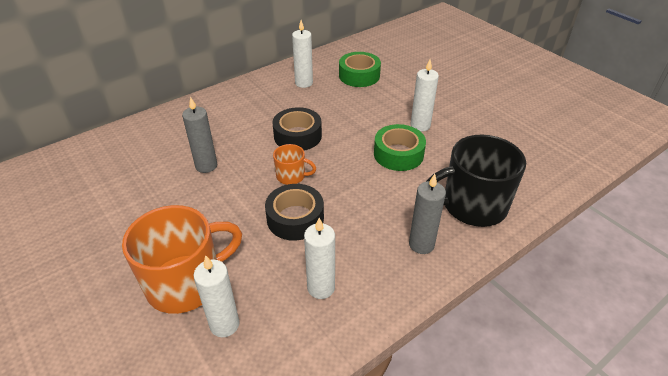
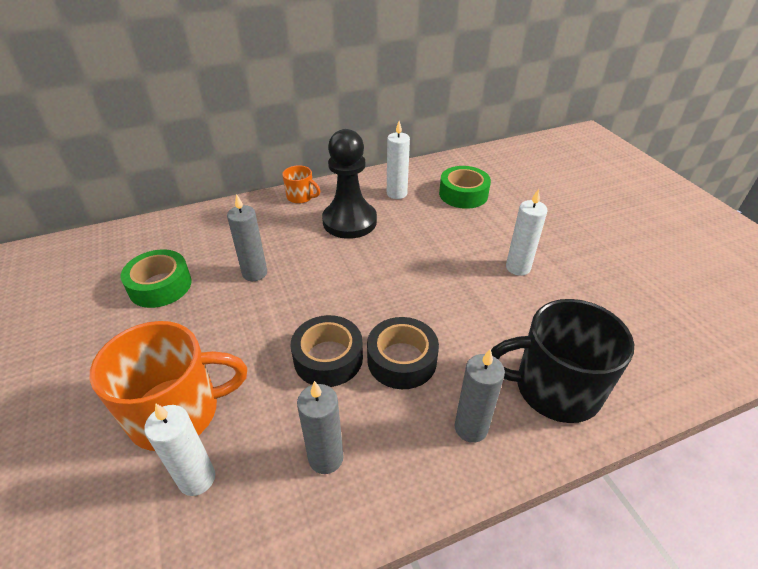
camera: 15 degrees right, 0 degrees up
black tape [272,107,322,151] -> black tape moved to [367,317,439,389]
orange mug [273,144,316,185] -> orange mug moved to [282,165,320,204]
white candle [304,218,335,299] -> grey candle [297,381,344,474]
green tape [374,124,426,171] -> green tape moved to [120,250,192,308]
none -> black pawn [322,129,377,239]

